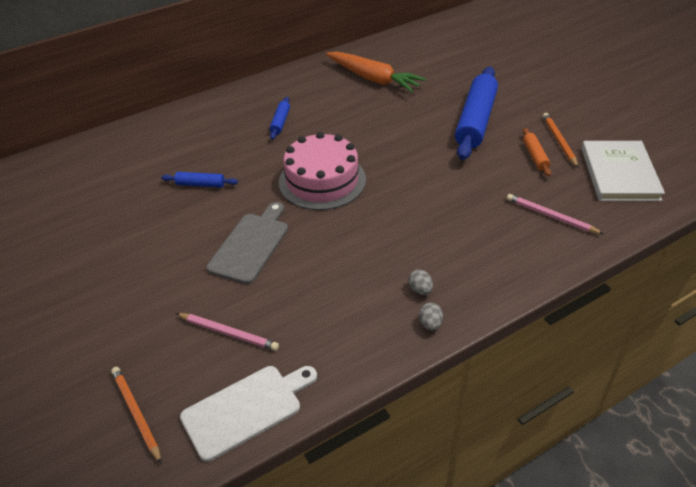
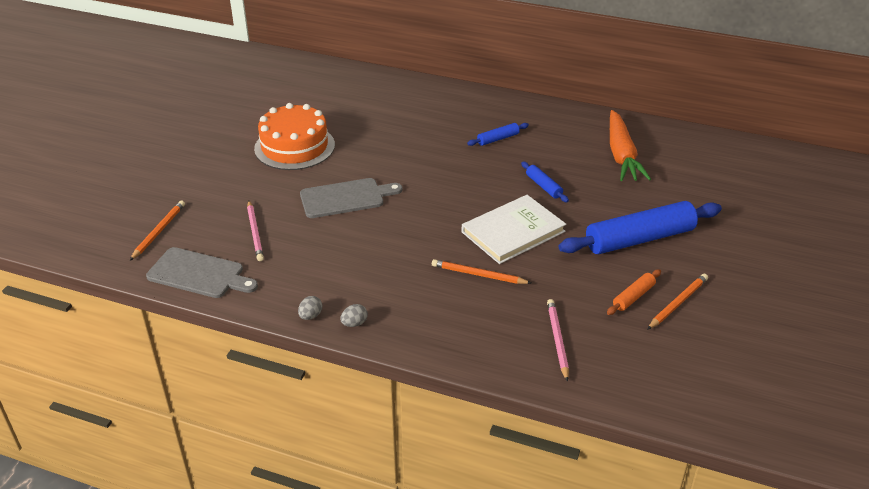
camera: 50 degrees right, 5 degrees down
blue rolling pin [161,172,238,188] -> blue rolling pin moved to [521,162,569,202]
white cutting board [180,366,317,462] -> grey cutting board [146,247,258,298]
pink cake [279,132,366,210] -> none
grey egg [409,269,433,295] -> grey egg moved to [298,296,322,320]
white book [581,141,665,201] -> white book moved to [462,195,566,264]
none -> orange cake [254,103,335,170]
none -> orange pencil [432,259,531,284]

